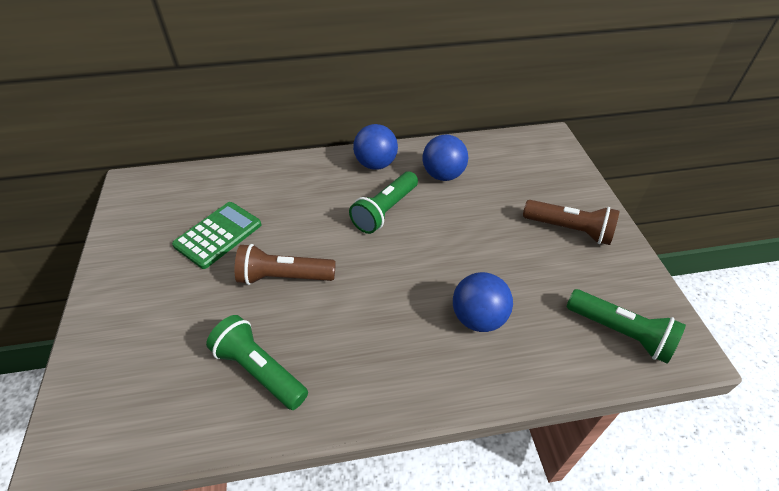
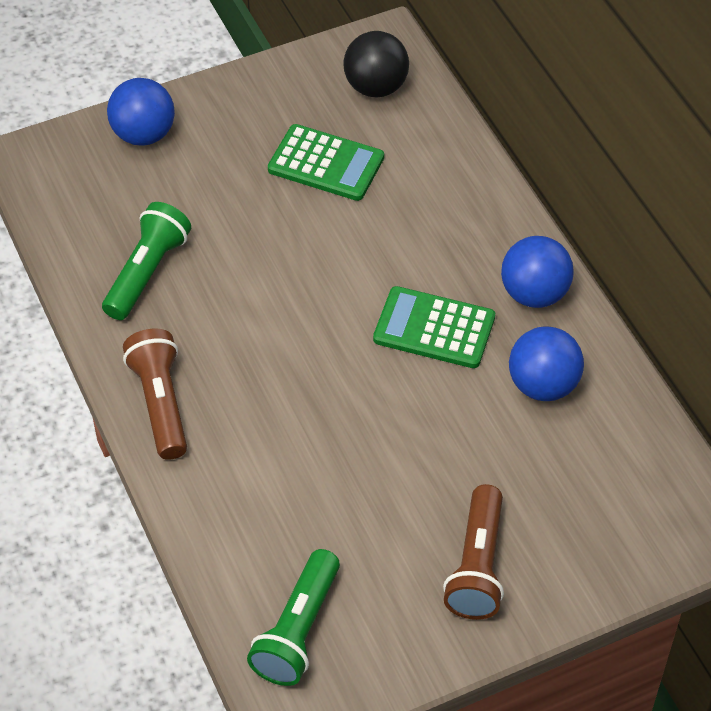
camera: 75 degrees right, 5 degrees up
brown flashlight [235,244,336,285] -> brown flashlight moved to [123,329,187,460]
green flashlight [349,171,418,234] -> green calculator [373,286,495,368]
blue ball [453,272,513,332] -> blue ball moved to [107,78,175,146]
none -> black ball [344,31,409,97]

